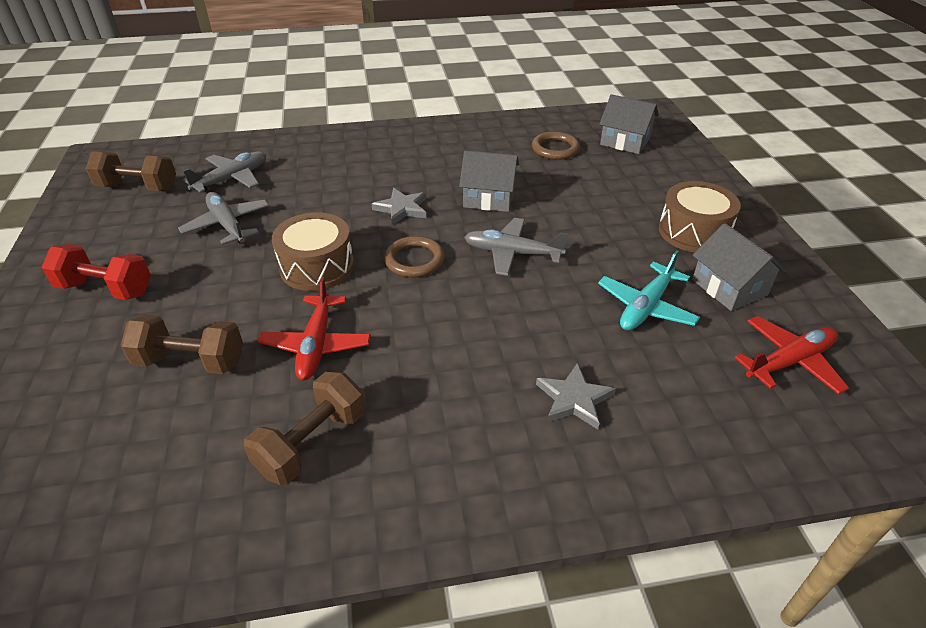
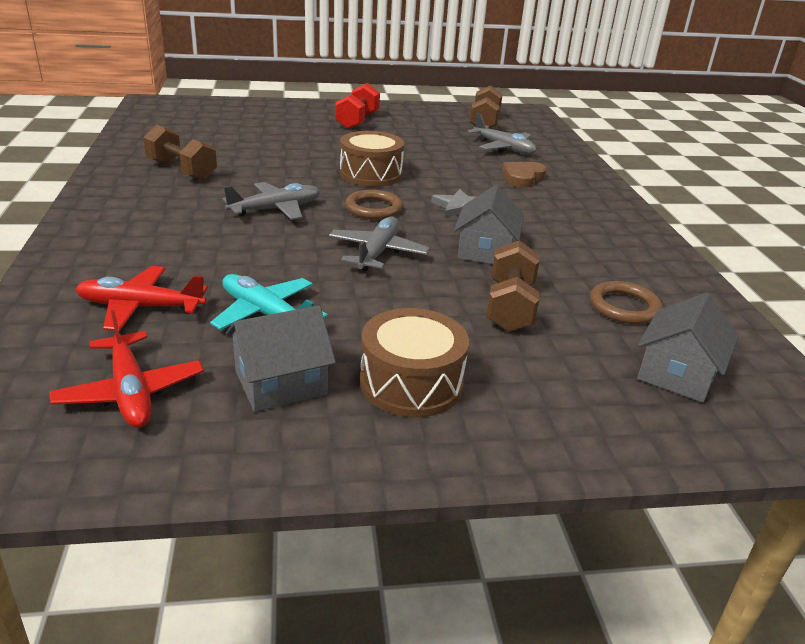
camera: 90 degrees right, 10 degrees down
brown dumbbell [121,315,243,374] -> brown dumbbell moved to [486,240,540,332]
grey plane [178,192,269,245] -> grey plane moved to [223,182,320,220]
red plane [258,277,371,380] -> red plane moved to [75,266,208,331]
grey star [536,363,616,429] -> none
none -> brown heart [502,162,547,188]

